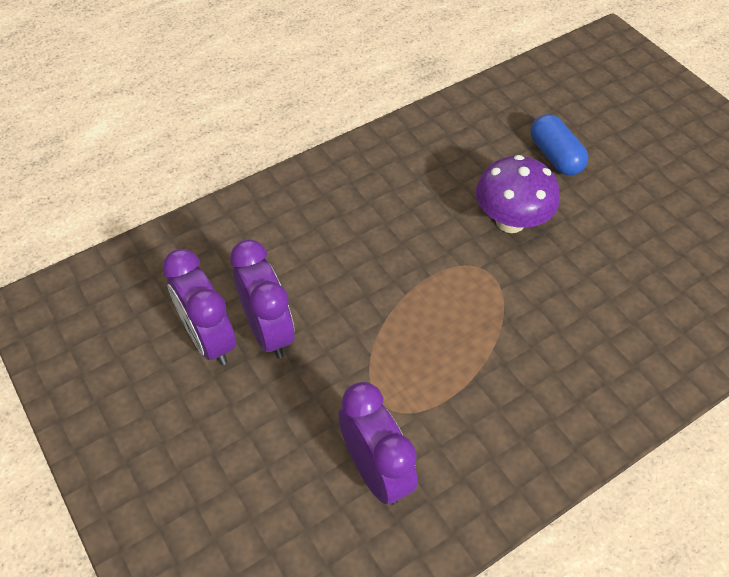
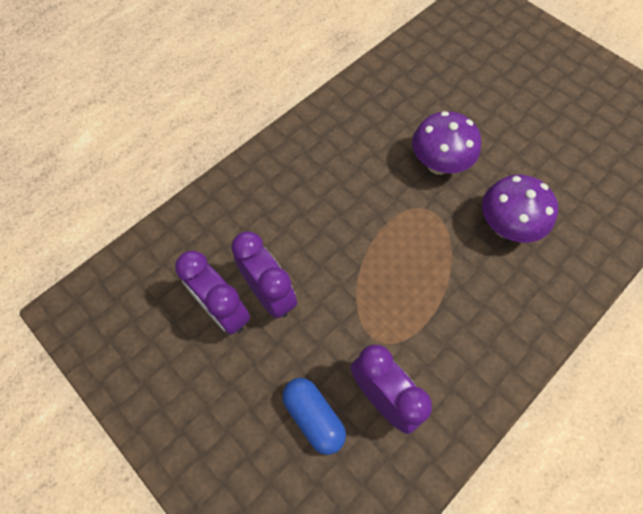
camera: 10 degrees left, 10 degrees up
blue capsule [531,114,588,175] -> blue capsule moved to [282,378,346,455]
none -> purple mushroom [482,175,558,243]

